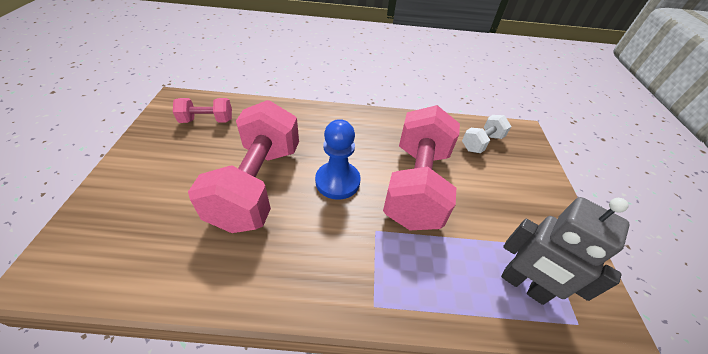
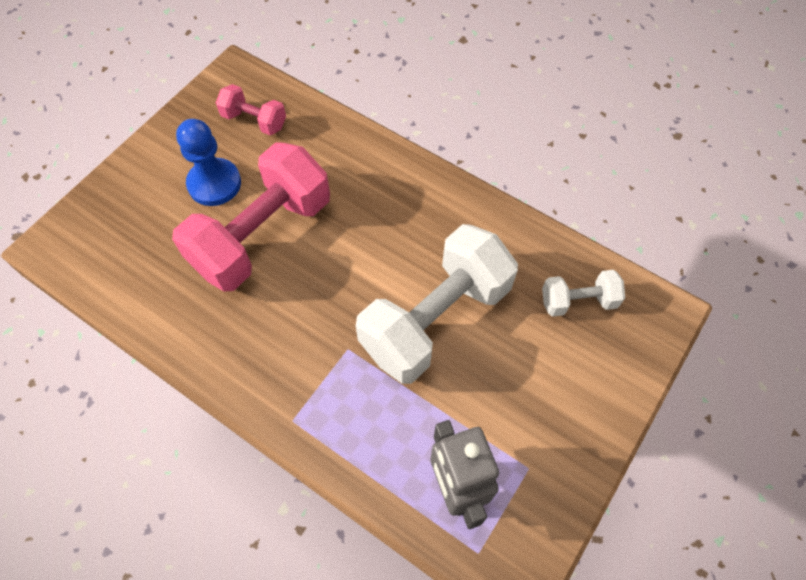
camera: 35 degrees right, 15 degrees up
blue pawn [315,119,360,200] -> blue pawn moved to [176,119,241,206]
pink dumbbell [383,105,460,230] -> white dumbbell [356,224,518,384]

